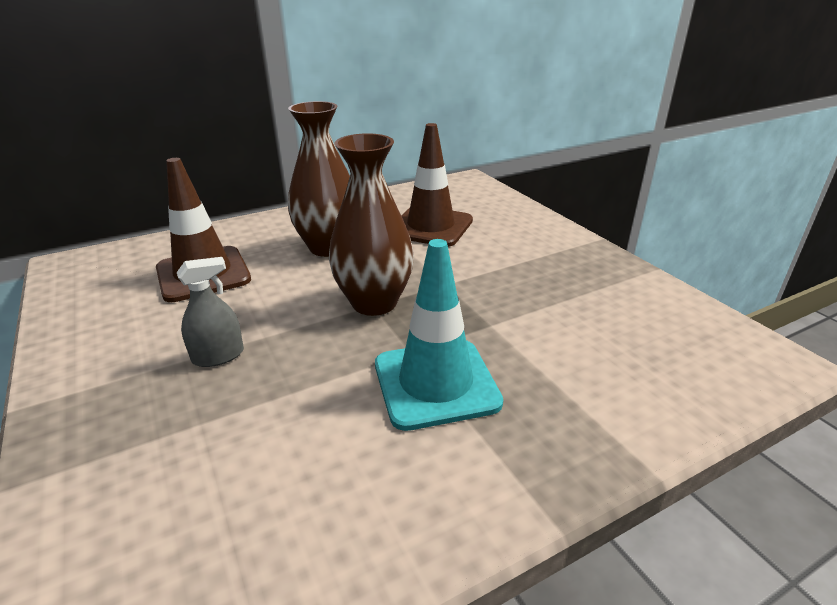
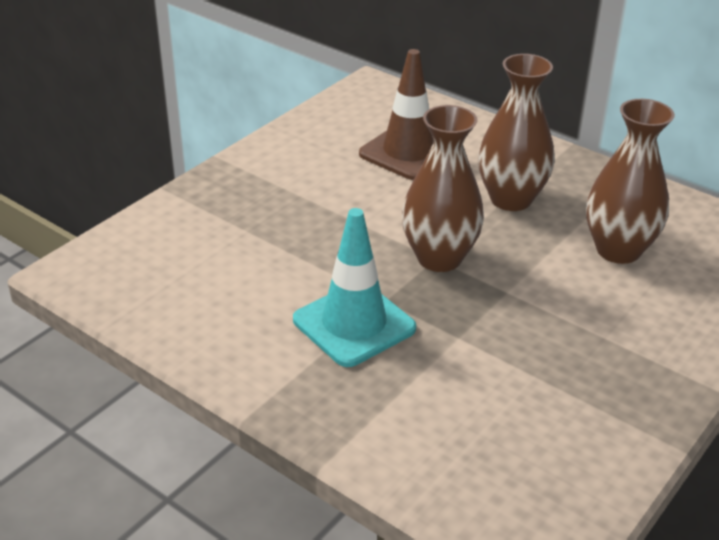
camera: 65 degrees right, 5 degrees up
grey spray bottle [177,257,244,367] -> none
brown traffic cone [401,123,473,247] -> brown vase [586,99,675,264]

